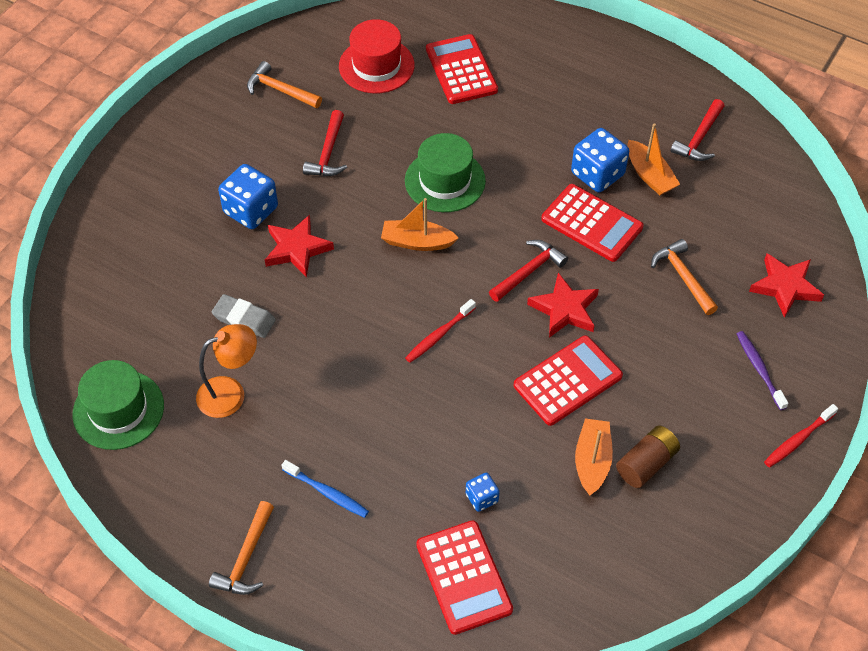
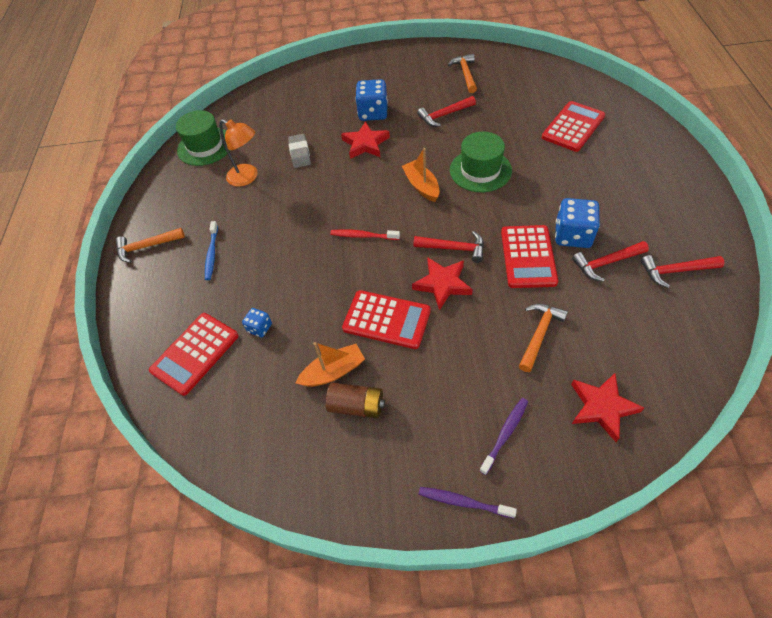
camera: 60 degrees right, 0 degrees up
red hat [339,19,415,93] -> none
orange boat [627,123,680,195] -> red hammer [572,241,649,282]
red toothbrush [764,404,838,467] -> purple toothbrush [419,487,517,518]

